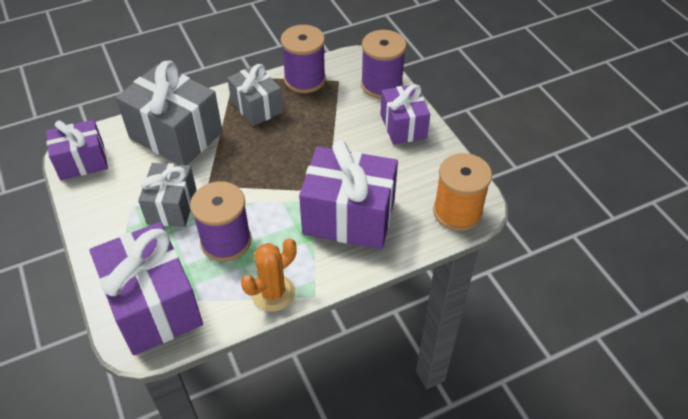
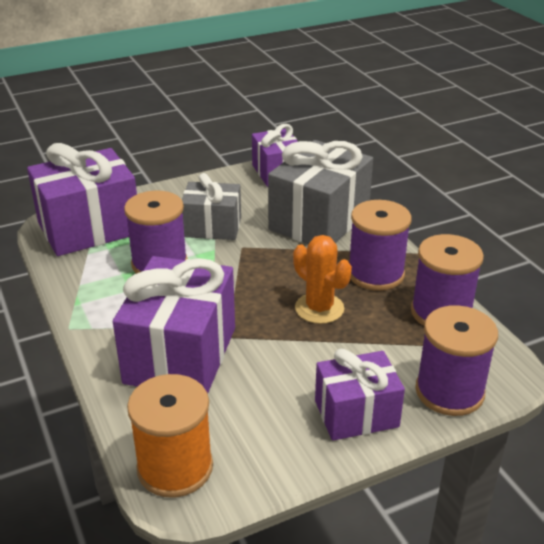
camera: 90 degrees right, 15 degrees down
grey gift [227,64,283,126] -> purple spool [349,200,412,291]
orange cactus [241,238,297,312] -> orange cactus moved to [293,235,352,324]

